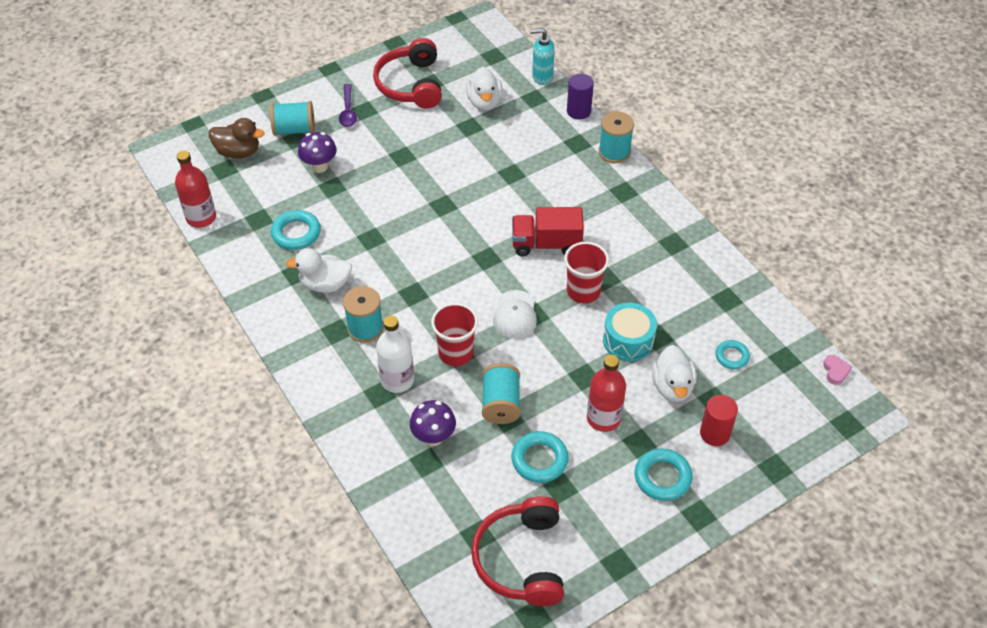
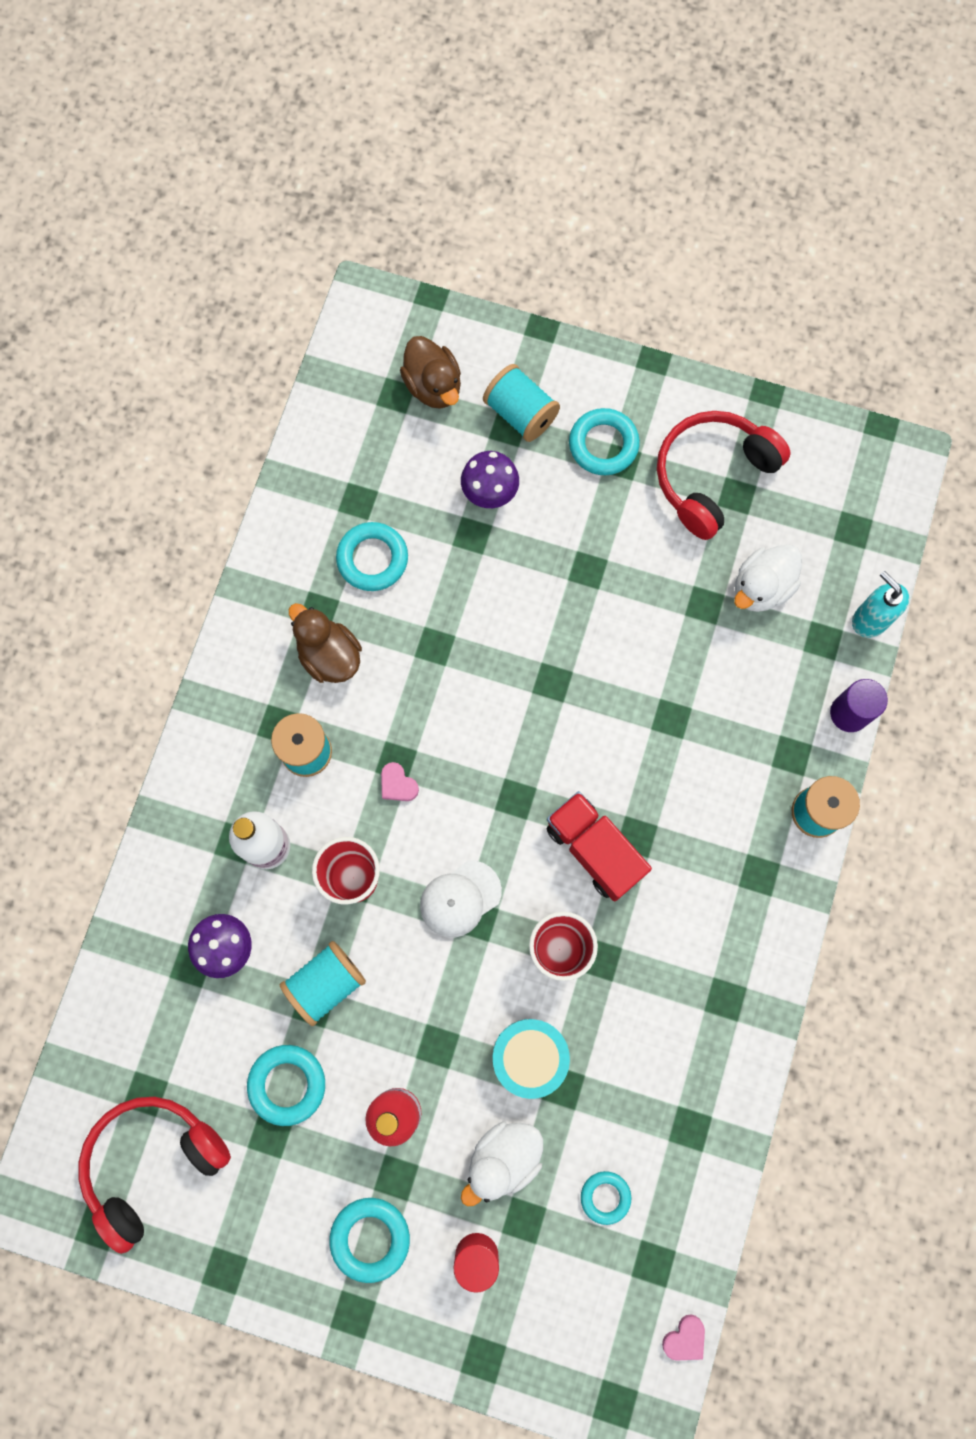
camera: 50 degrees right, 25 degrees up
red bottle [175,150,216,228] -> none
white duck [286,248,352,293] -> brown duck [289,603,362,683]
purple spoon [339,84,357,127] -> turquoise ring [569,408,640,475]
none -> pink heart [381,762,419,801]

